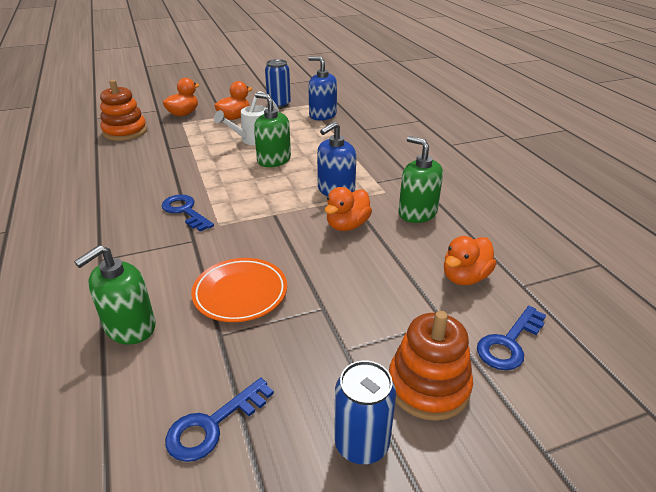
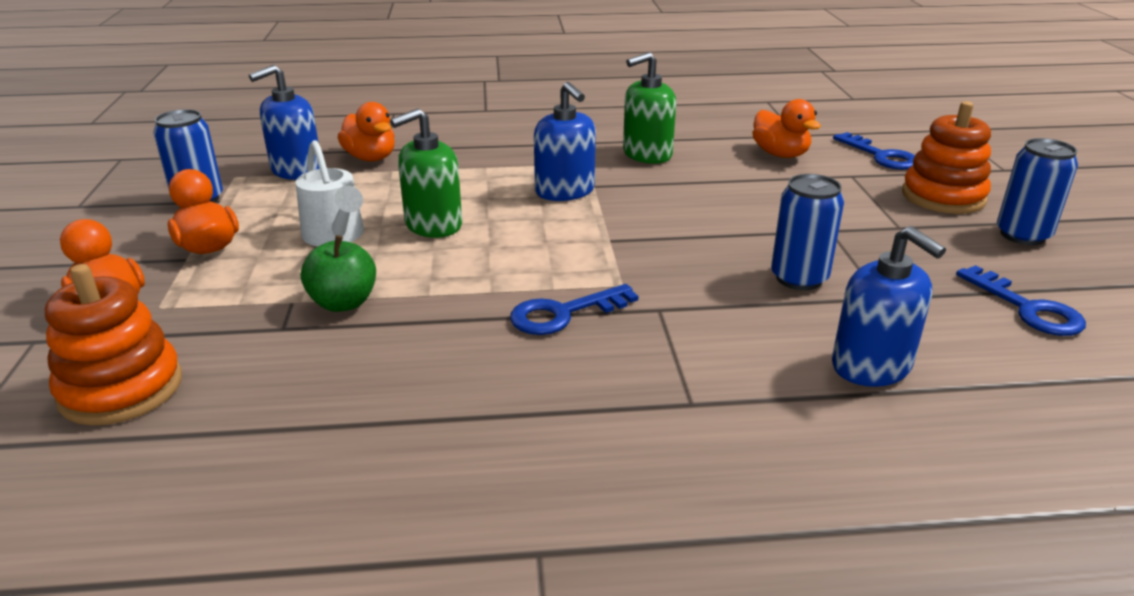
camera: 75 degrees left, 5 degrees down
green soap dispenser [74,245,156,345] -> blue soap dispenser [832,226,946,387]
orange plate [191,258,287,322] -> blue can [771,174,844,290]
orange duck [325,187,372,231] -> orange duck moved to [338,102,395,161]
none -> green apple [301,235,376,312]

